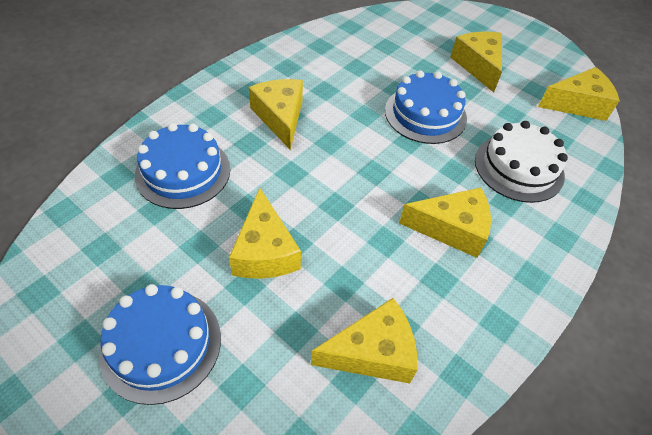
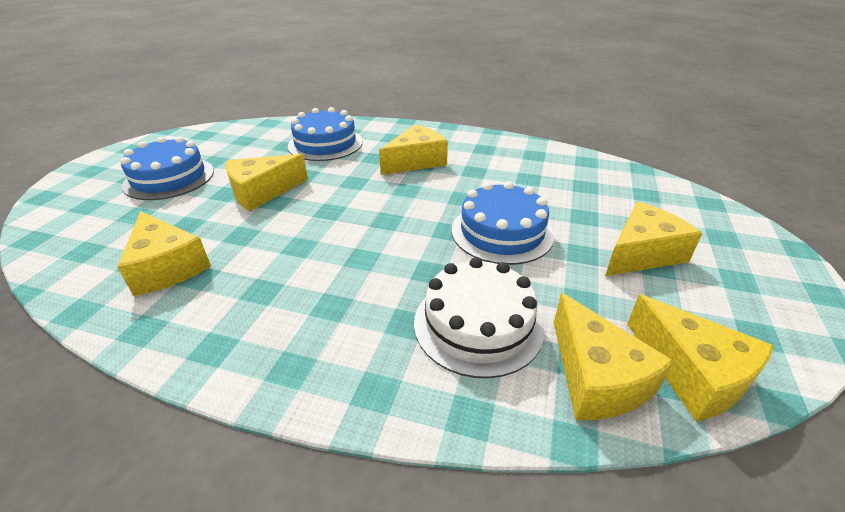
camera: 70 degrees right, 15 degrees down
yellow cheese [399,188,491,258] -> yellow cheese moved to [554,293,674,420]

